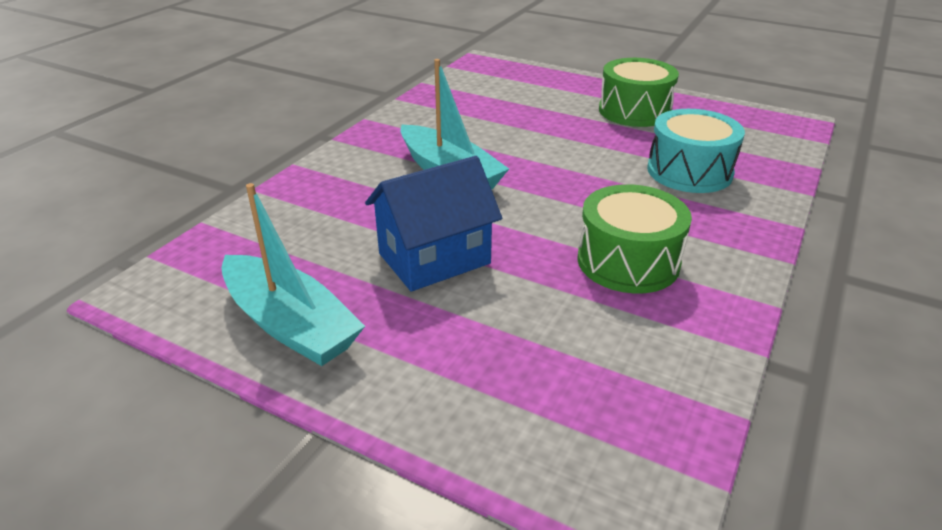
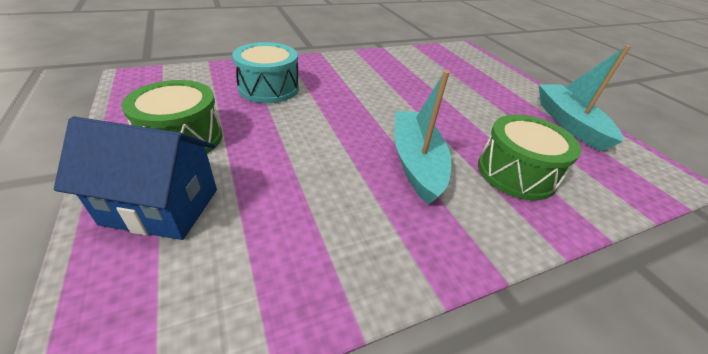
camera: 145 degrees left, 5 degrees up
blue house [365,156,502,291] -> blue house moved to [54,116,217,240]
green drum [577,184,692,293] -> green drum moved to [478,115,581,200]

